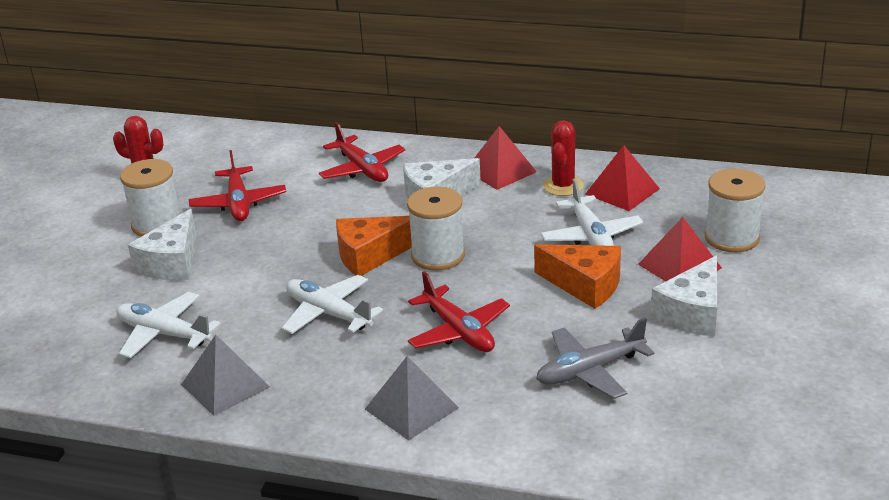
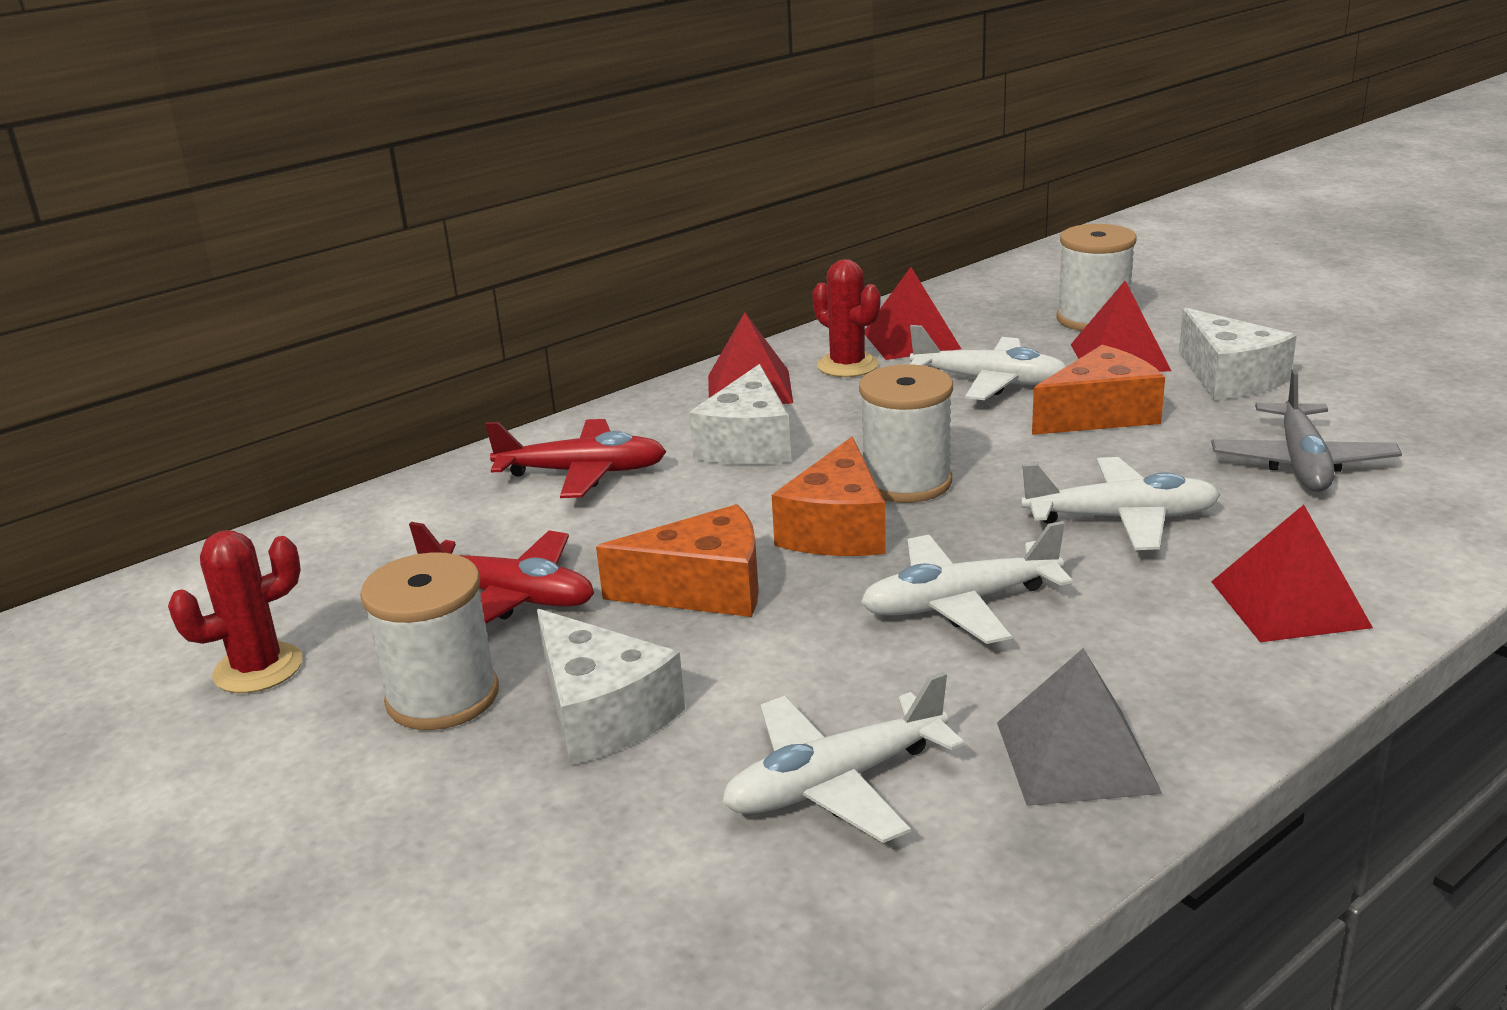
camera: 55 degrees left, 5 degrees down
grey pyramid [365,356,459,441] -> red pyramid [1211,505,1373,642]
red plane [408,271,510,352] -> white plane [1021,457,1221,550]
none -> orange cheese [596,504,759,617]

